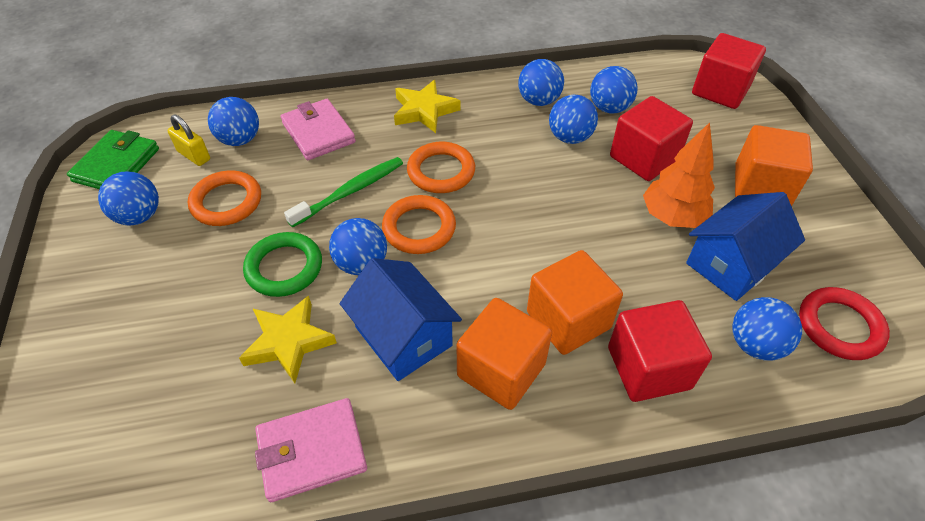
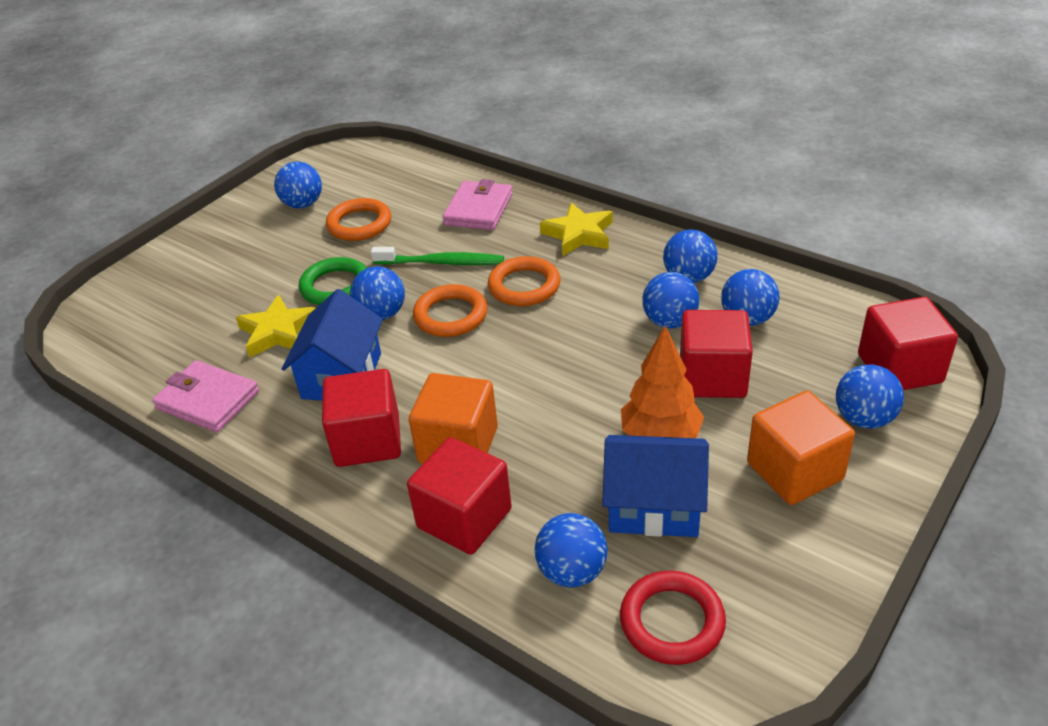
camera: 50 degrees right, 10 degrees down
green wallet [67,130,159,189] -> none
yellow padlock [168,114,210,166] -> none
blue ball [208,97,259,146] -> blue ball moved to [836,364,904,429]
orange cube [456,298,552,410] -> red cube [322,369,401,467]

